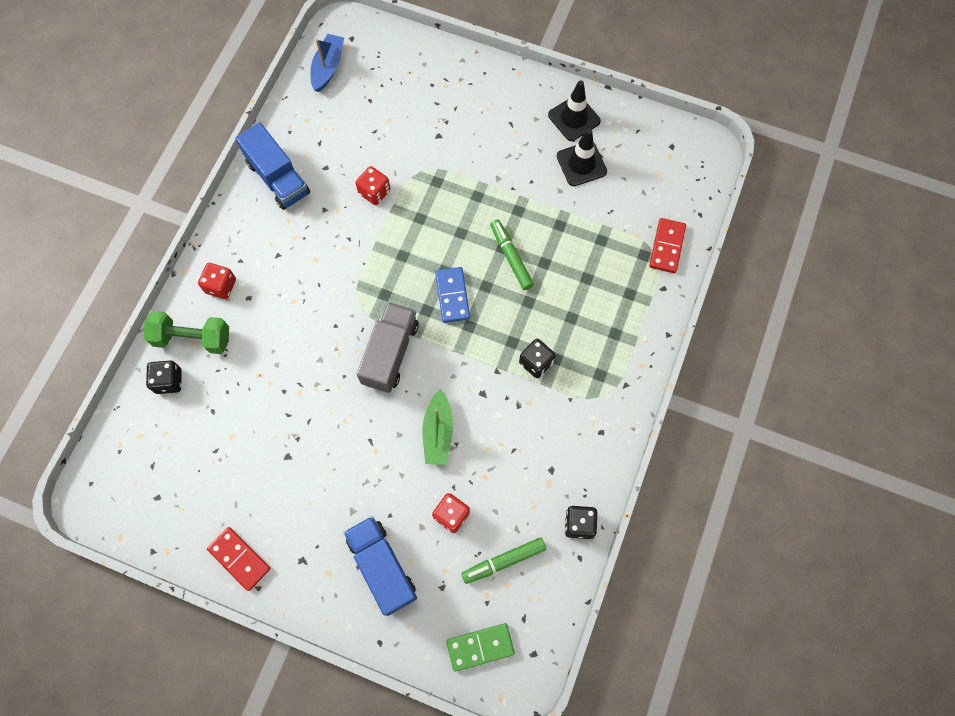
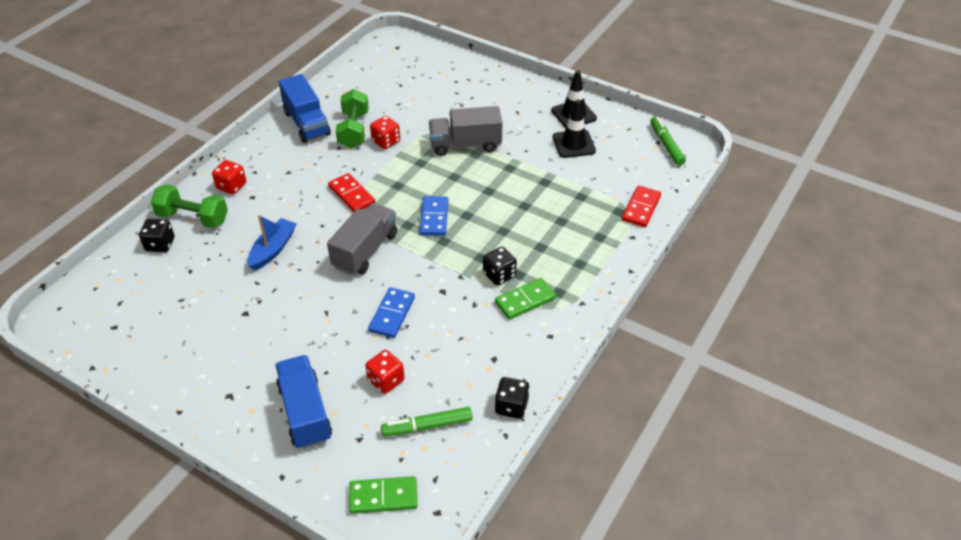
camera: 10 degrees right, 25 degrees down
red domino [207,527,270,591] -> red domino moved to [328,173,375,212]
blue boat [310,34,344,92] -> blue boat moved to [248,215,297,270]
green boat [422,389,453,465] -> blue domino [368,287,415,338]
green marker [490,219,534,290] -> green marker moved to [650,117,686,166]
none -> green dumbbell [336,89,369,149]
none -> grey truck [429,106,502,156]
none -> green domino [495,278,556,320]

